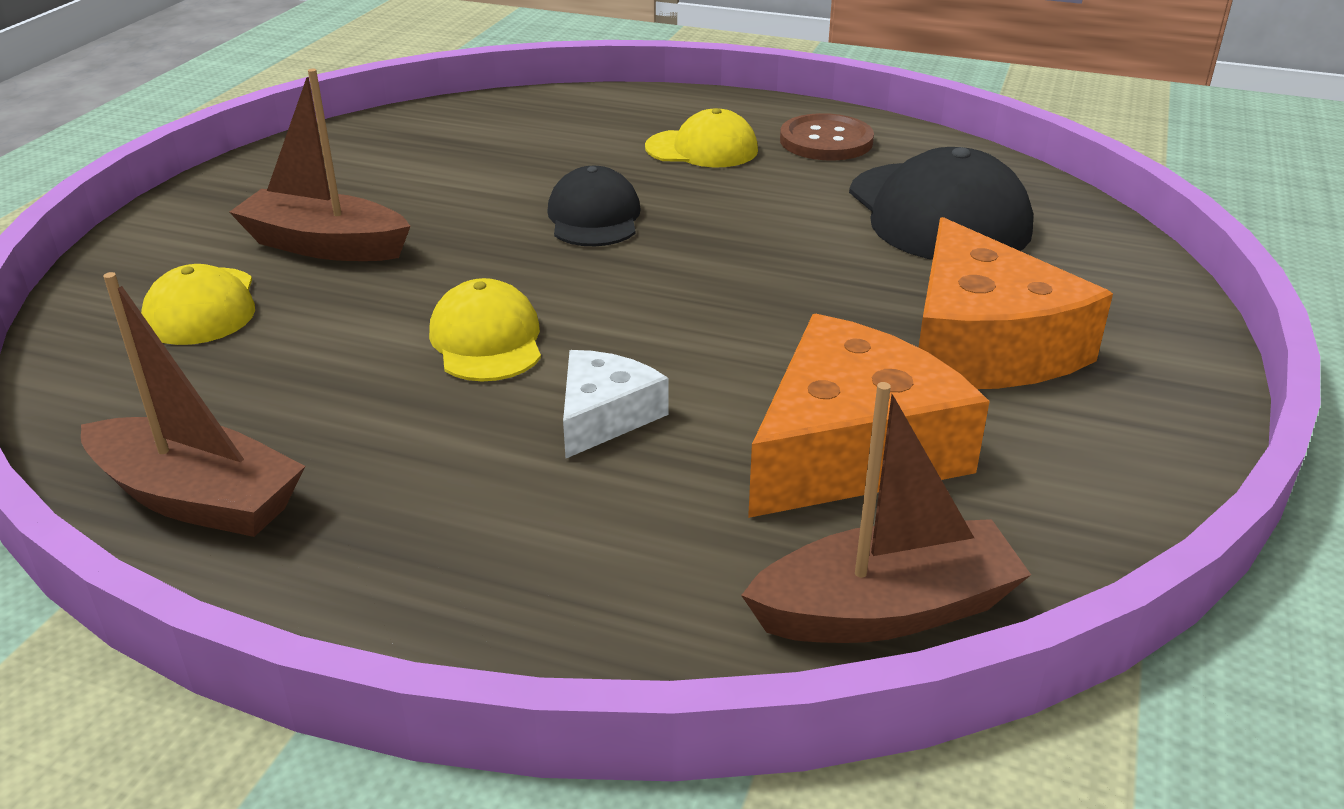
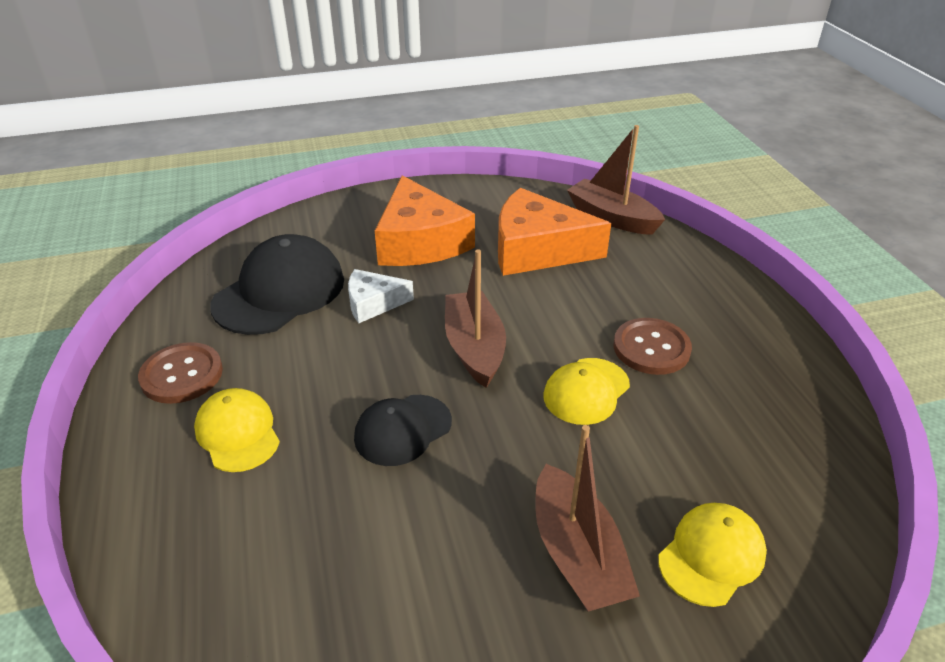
camera: 125 degrees left, 5 degrees up
brown boat [81,272,305,537] -> brown boat moved to [445,249,506,388]
white cheese [563,350,669,458] -> white cheese moved to [348,269,414,323]
orange cheese [918,217,1113,389] -> orange cheese turned 120 degrees clockwise [375,175,475,266]
none -> brown button [614,318,692,375]

